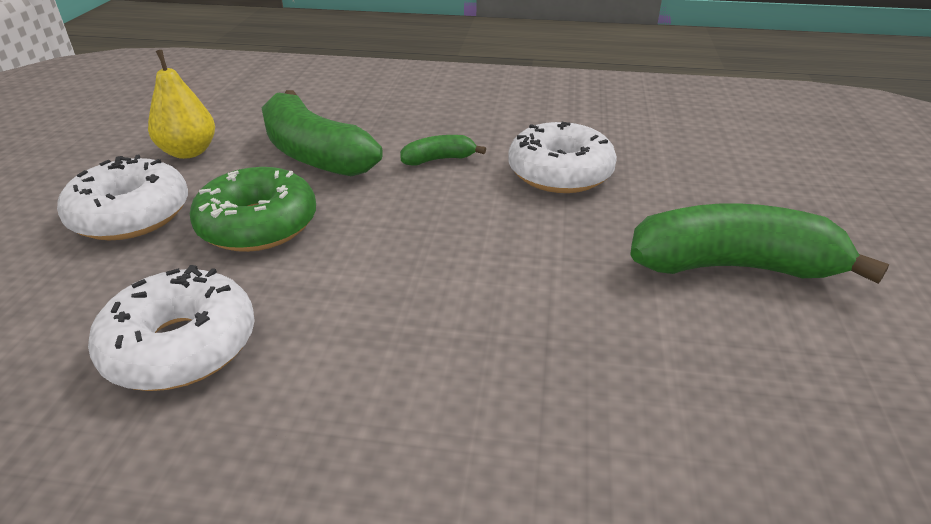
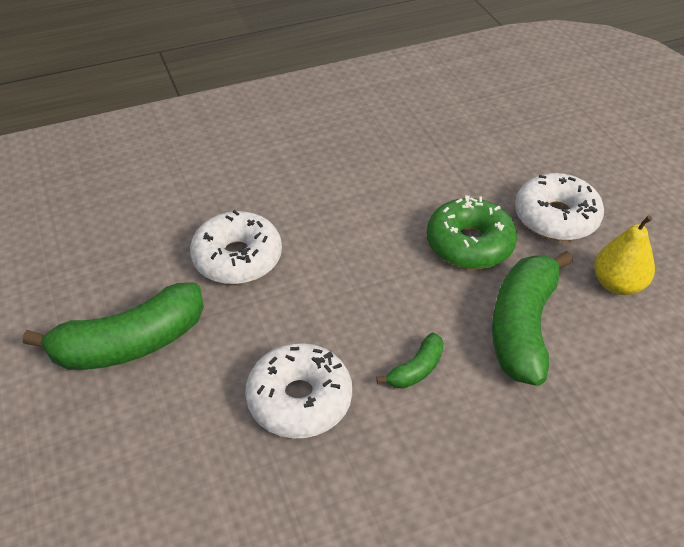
camera: 150 degrees right, 10 degrees up
white donut [88,265,255,391] -> white donut moved to [190,210,282,284]
green banana [261,90,383,176] -> green banana turned 90 degrees counterclockwise [492,251,573,386]

